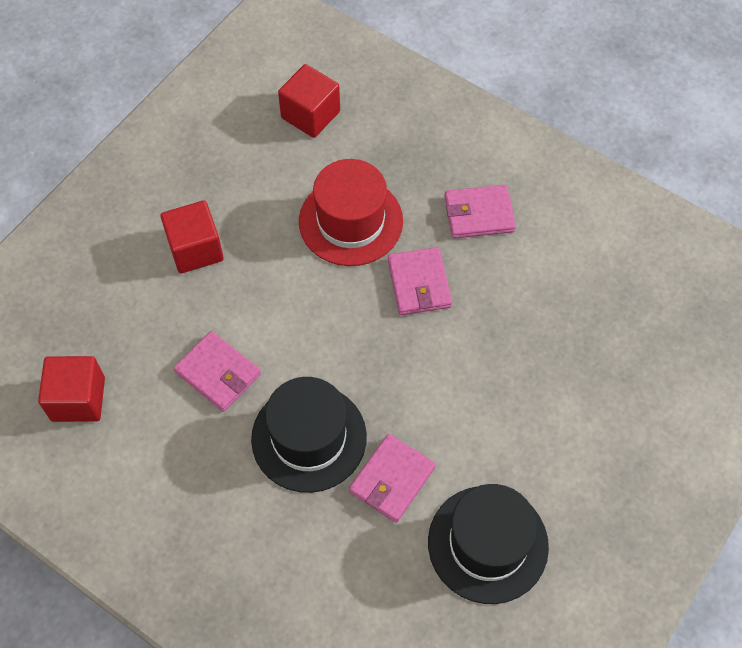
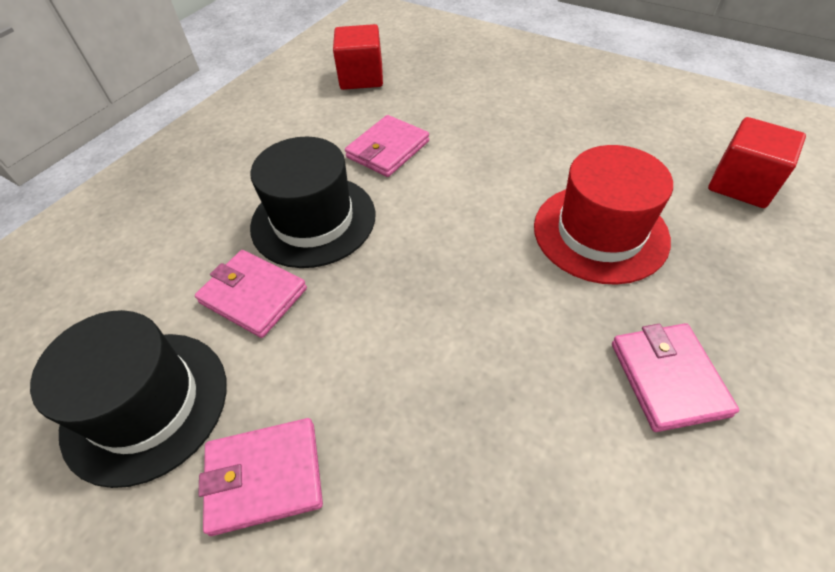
camera: 90 degrees right, 10 degrees down
red cube [160,201,224,274] -> none
pink wallet [388,247,452,315] -> pink wallet moved to [198,418,323,536]

